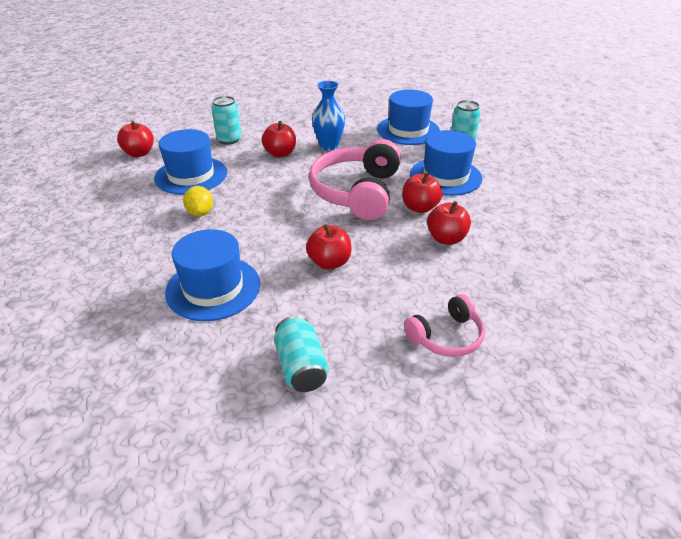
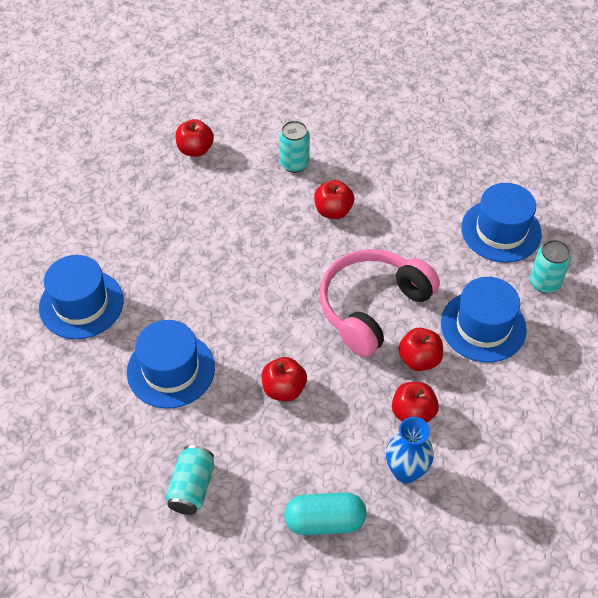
camera: 30 degrees right, 15 degrees up
blue hat [154,129,227,195] -> blue hat moved to [39,255,124,339]
yellow lemon [183,186,213,216] -> none
blue vase [312,81,345,151] -> blue vase moved to [386,417,434,484]
pink headphones [404,294,485,357] -> turquoise capsule [284,492,367,535]

